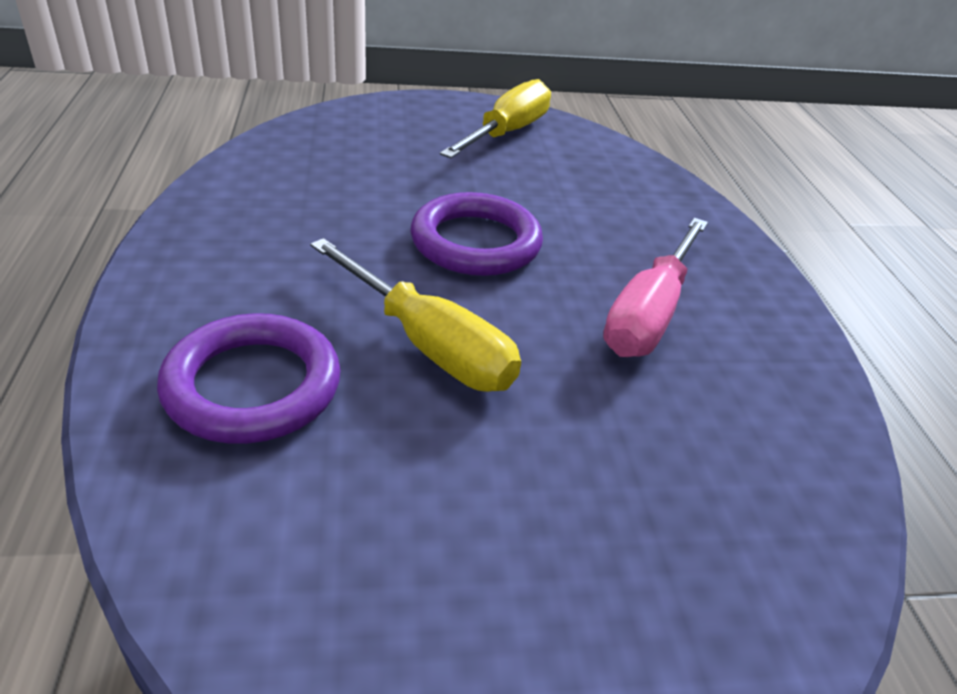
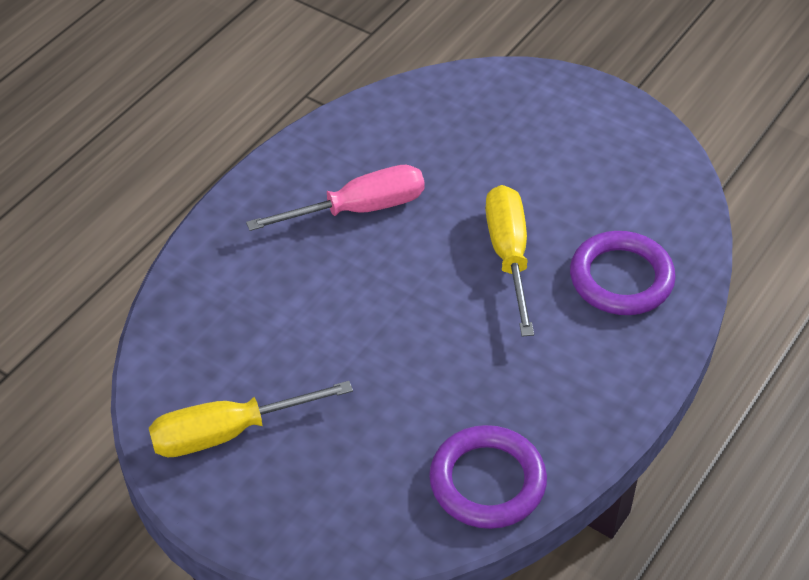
camera: 135 degrees left, 10 degrees up
purple ring [410,192,543,276] -> purple ring moved to [429,425,547,529]

